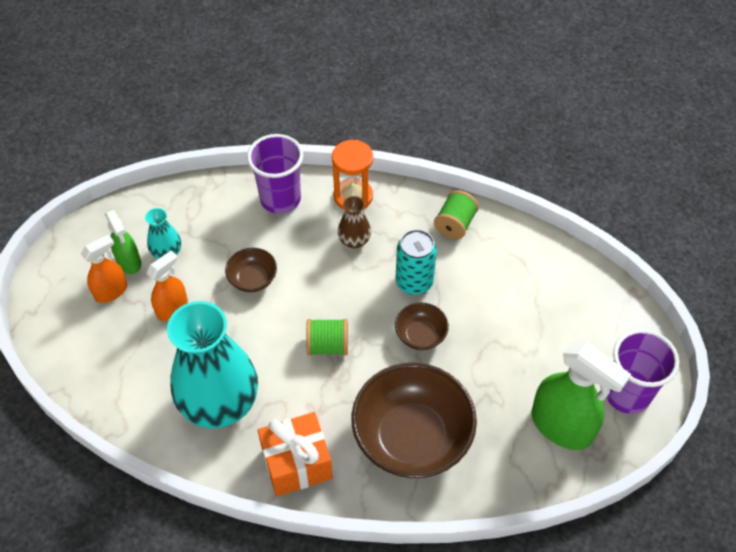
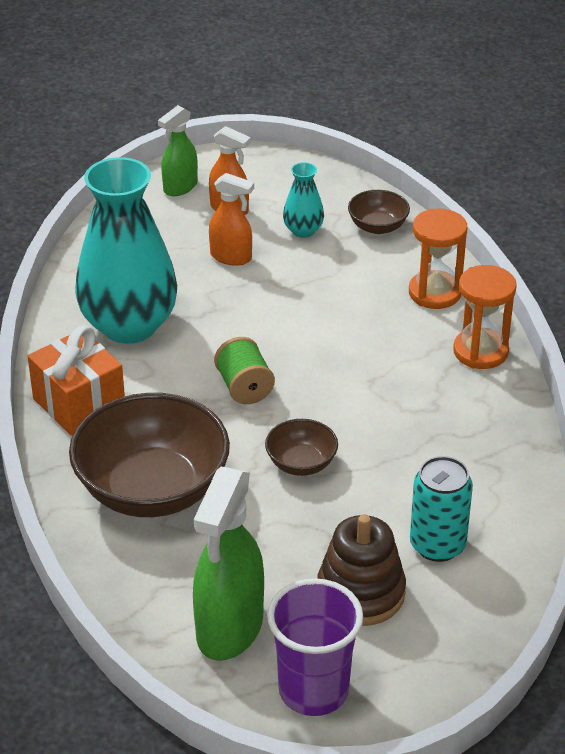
camera: 70 degrees right, 15 degrees down
green spray bottle [105,210,141,274] -> green spray bottle moved to [158,105,198,196]
brown bowl [225,248,277,292] -> brown bowl moved to [348,190,410,234]
purple cup [247,134,304,214] -> orange hourglass [409,208,468,309]
brown vase [338,196,371,248] -> none
turquoise can [395,229,437,295] -> turquoise can moved to [410,456,473,562]
green spool [434,190,479,239] -> none
none -> brown stacking toy [317,514,406,626]

